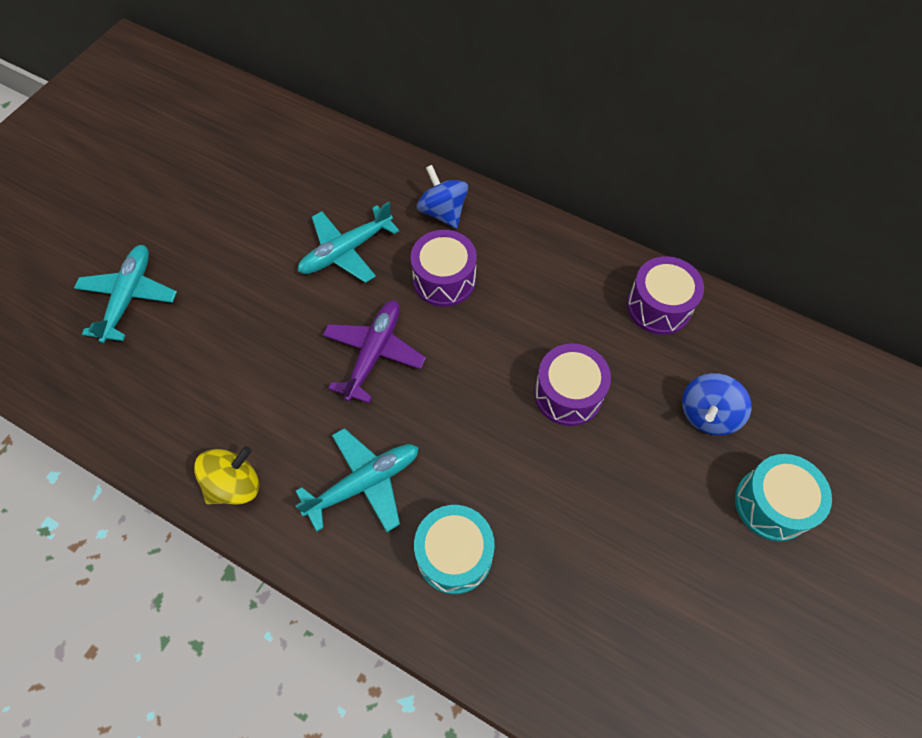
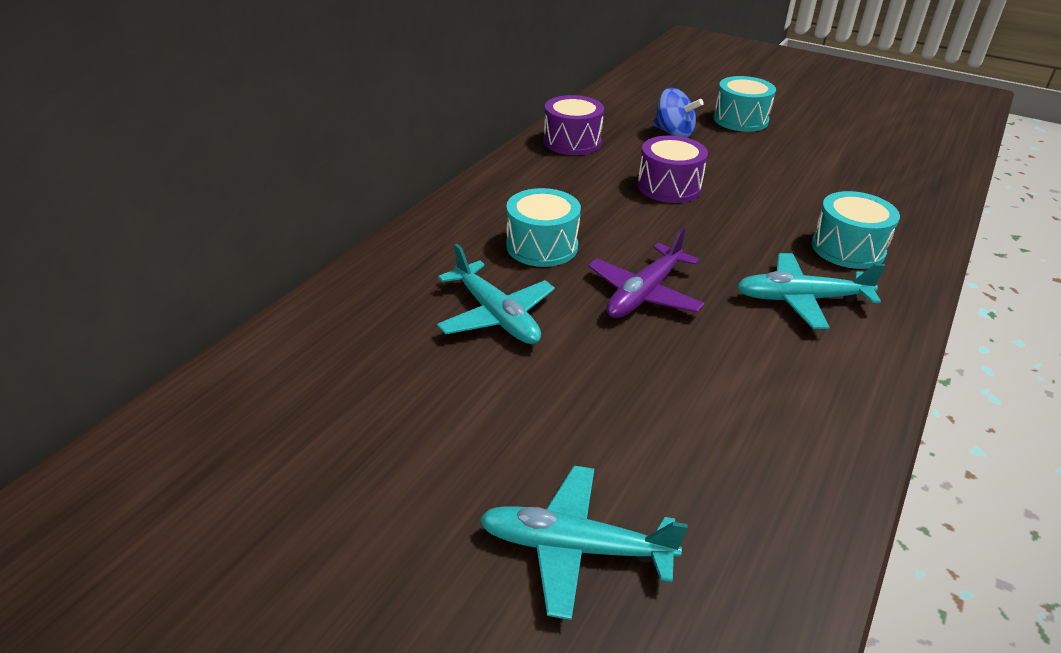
camera: 90 degrees left, 25 degrees down
yellow spinning top [194,446,259,505] -> none
turquoise plane [295,428,419,532] -> turquoise plane turned 60 degrees counterclockwise [737,253,885,329]
purple plane [323,300,426,403] -> purple plane turned 75 degrees counterclockwise [588,228,705,318]
purple drum [411,230,477,307] -> turquoise drum [506,188,581,267]
blue spinning top [417,165,468,229] -> none

